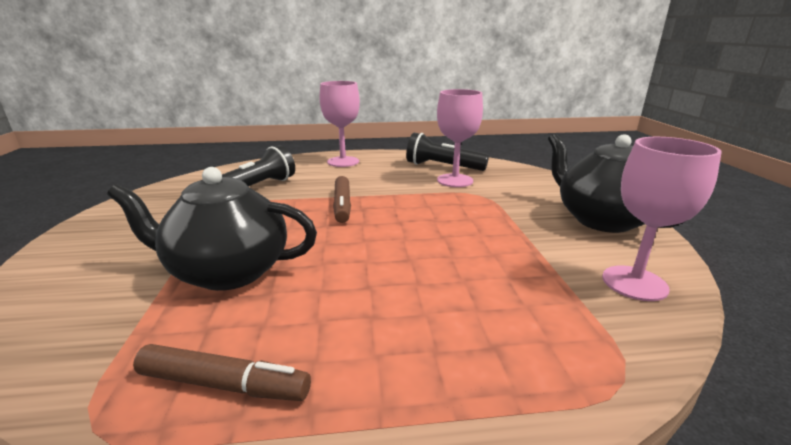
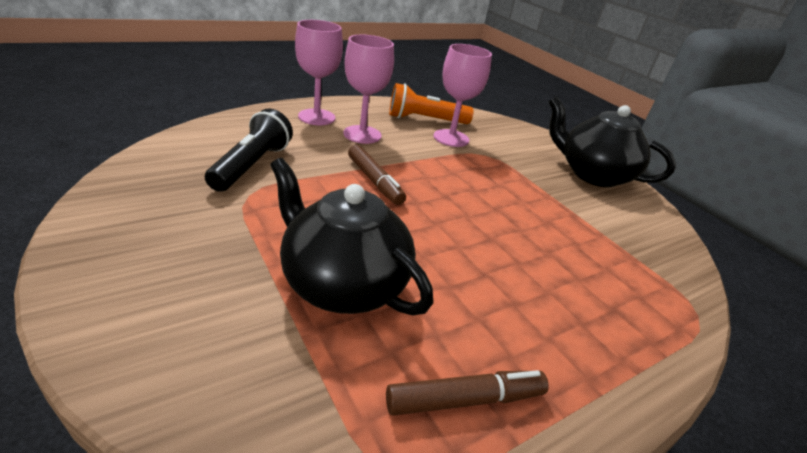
camera: 30 degrees left, 10 degrees up
black teapot [107,167,317,291] -> black teapot turned 60 degrees clockwise [270,158,433,316]
black flashlight [406,133,489,171] -> orange flashlight [389,83,474,124]
pink goblet [602,137,722,301] -> pink goblet moved to [343,35,394,144]

